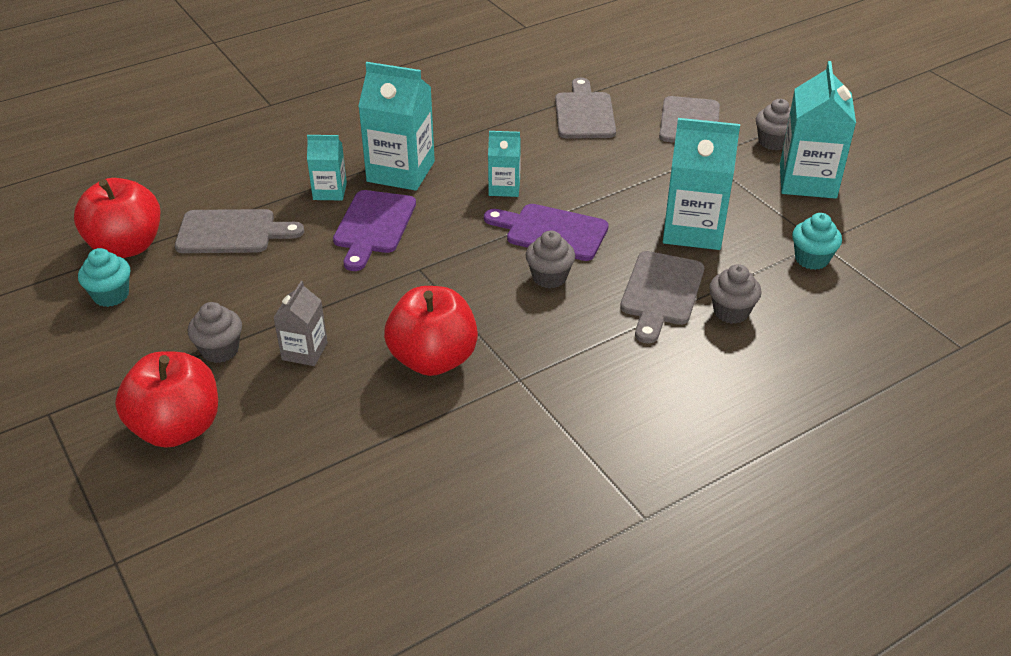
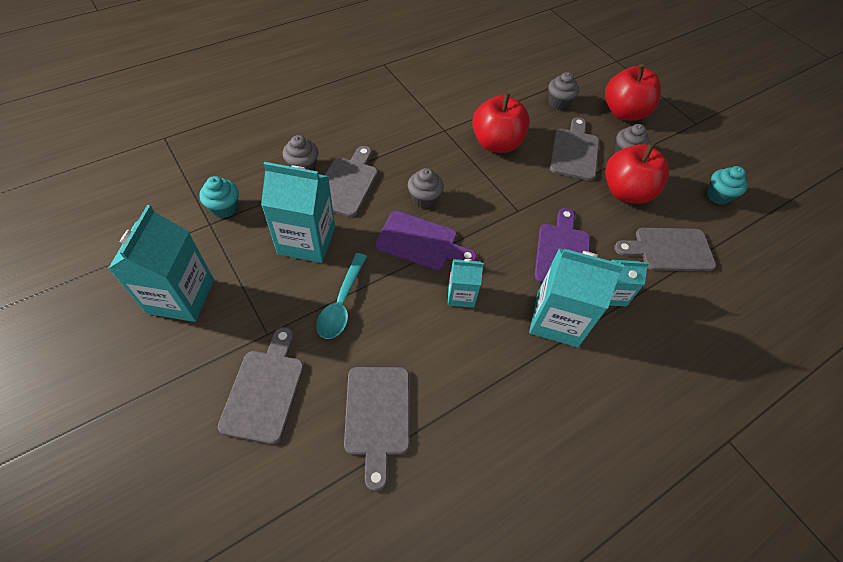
camera: 175 degrees right, 15 degrees up
red apple [74,178,160,258] -> red apple moved to [605,143,669,204]
grey carton [273,281,328,366] -> grey cutting board [550,117,599,181]
grey cupcake [756,99,791,150] -> grey cupcake moved to [548,72,579,110]
none -> turquoise spoon [316,253,367,339]

